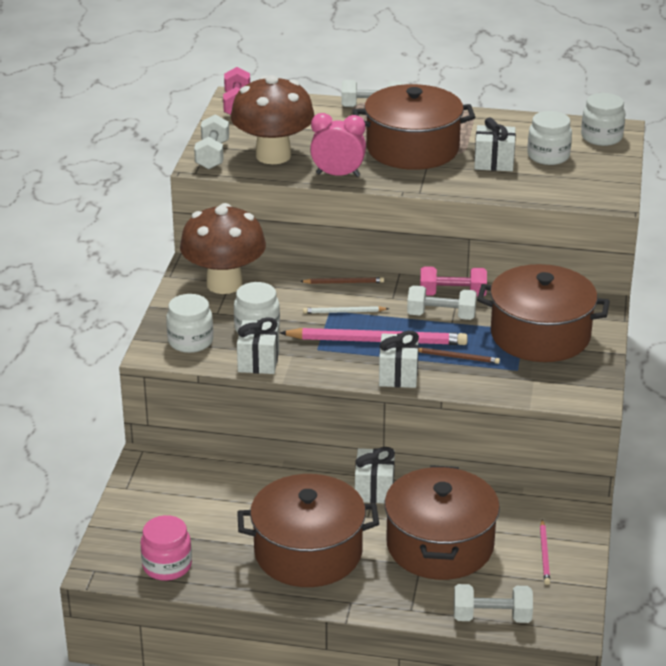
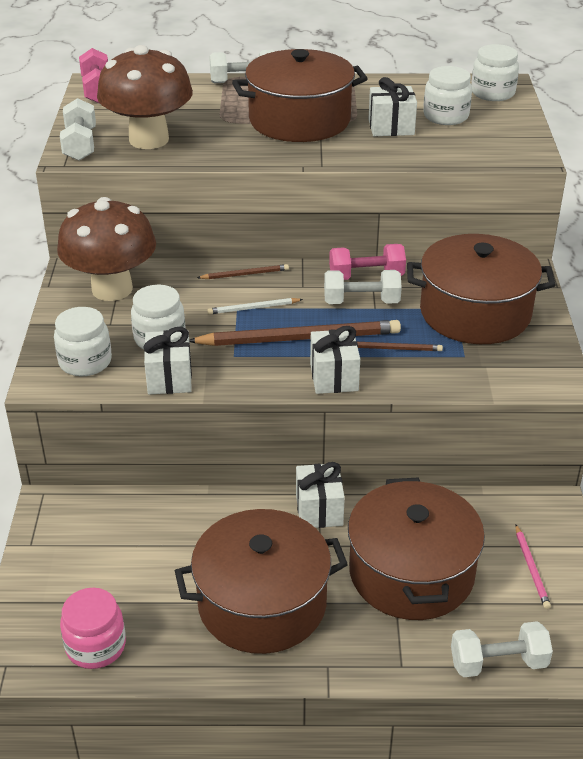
camera: 10 degrees left, 5 degrees up
pink pencil [280,328,468,345] -> brown pencil [189,320,401,346]
pink clock [310,113,366,177] -> none

